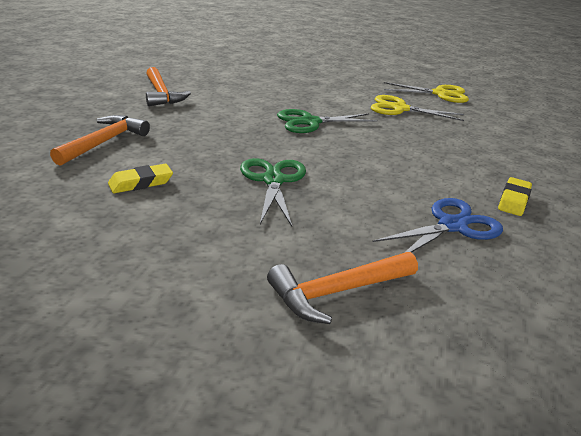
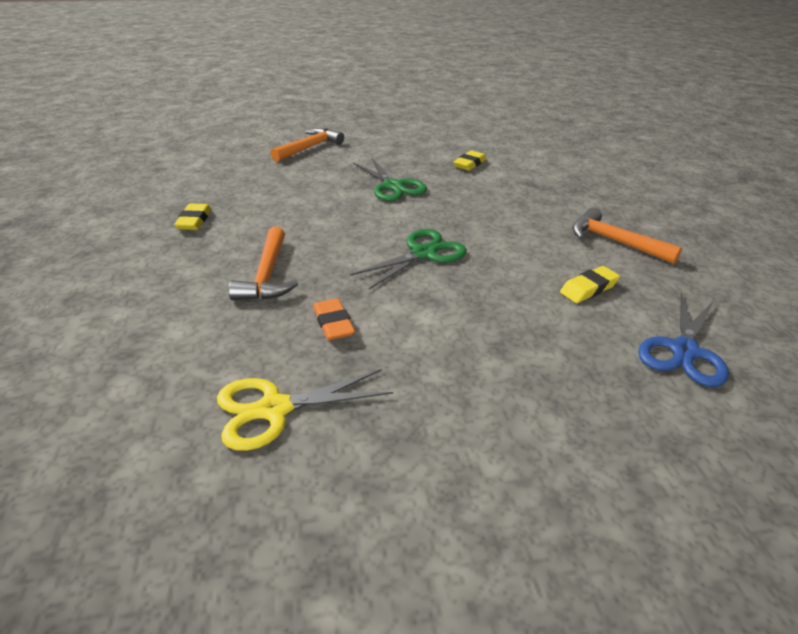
camera: 155 degrees right, 5 degrees up
orange hammer [50,115,150,166] -> orange hammer moved to [229,227,298,300]
yellow scissors [371,95,464,121] -> orange eraser [313,298,355,340]
blue scissors [373,198,503,253] -> blue scissors moved to [638,292,729,387]
none -> yellow eraser [560,266,620,303]

